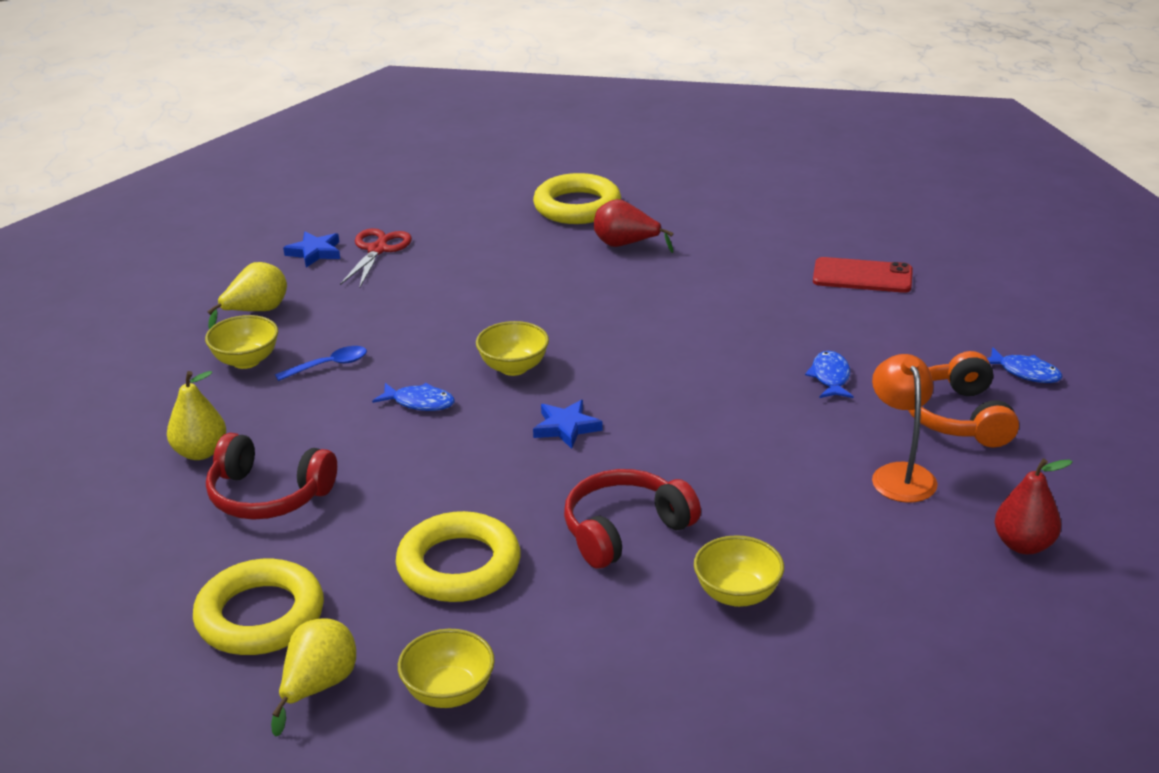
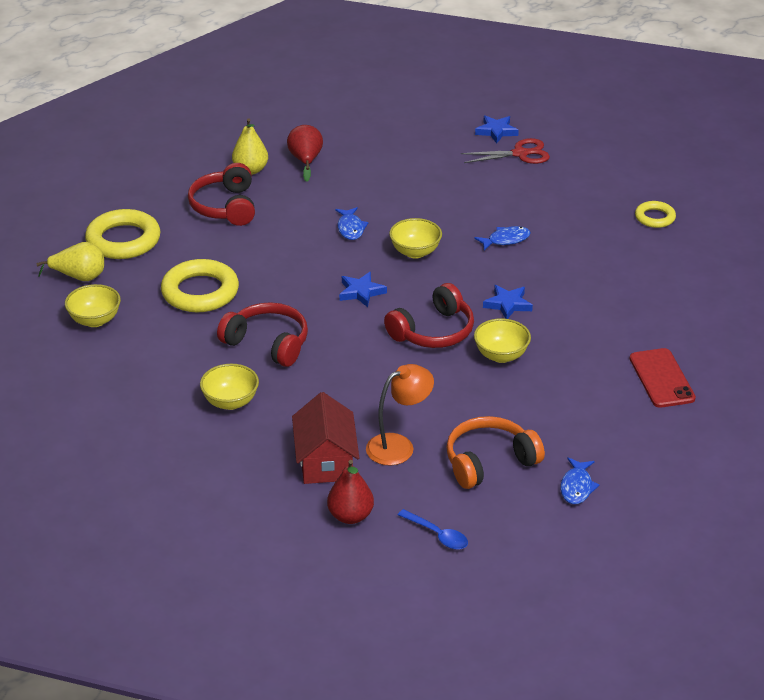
camera: 65 degrees right, 5 degrees up
yellow bowl [205,315,278,369] -> yellow bowl moved to [474,318,531,363]
yellow pear [207,262,287,329] -> none
blue spoon [275,346,367,381] -> blue spoon moved to [398,509,468,550]
yellow ring [533,173,621,224] -> yellow ring [635,201,676,228], size x0.55
red pear [594,199,673,253] -> red pear moved to [287,125,323,182]
blue fish [805,351,854,398] -> blue fish moved to [474,226,531,251]
none -> red house [292,392,359,484]
none -> red headphones [384,283,474,348]
none -> blue star [483,285,533,319]

